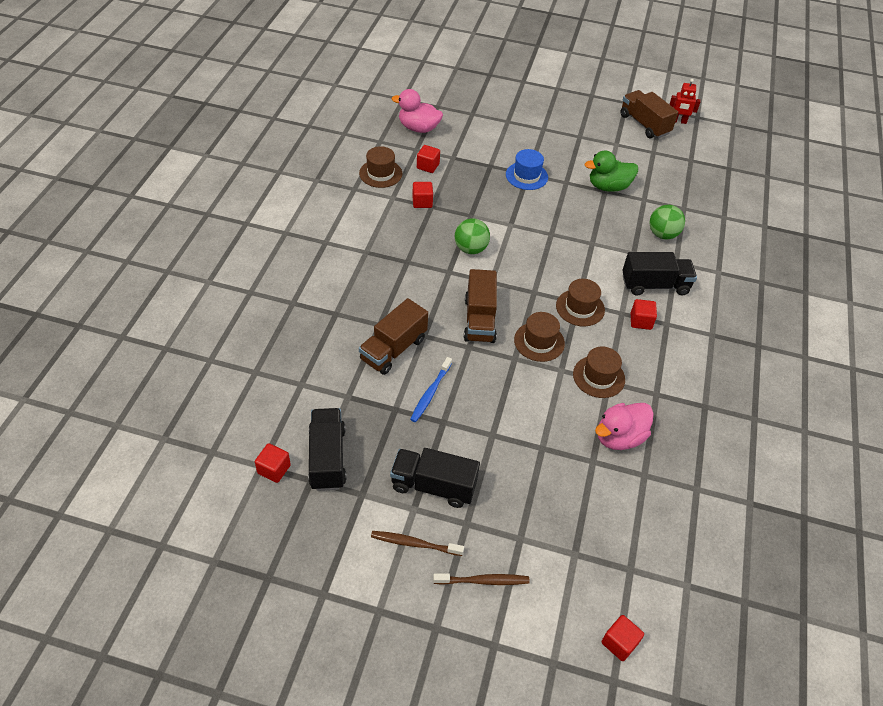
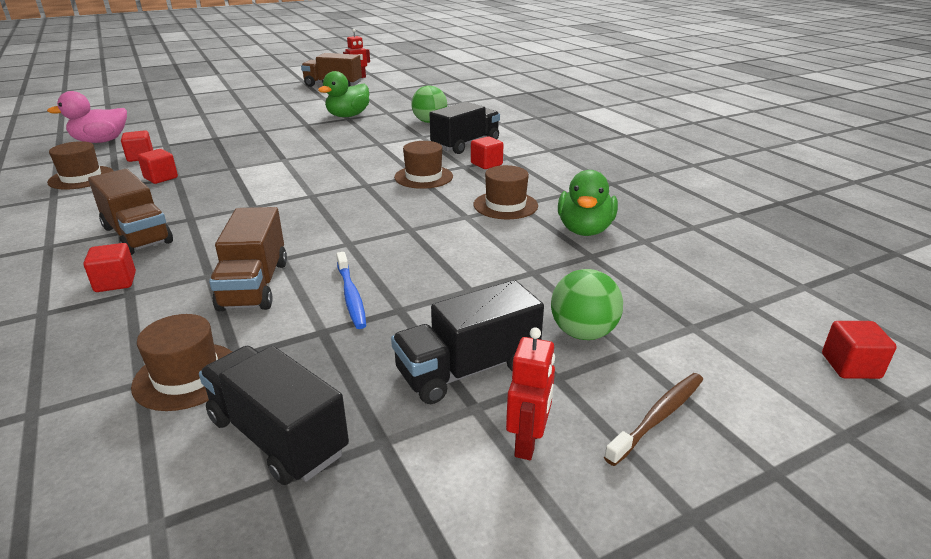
camera: 40 degrees left, 20 degrees down
red cube [255,443,291,483] -> red cube moved to [83,243,136,292]
brown toothbrush [371,531,464,556] -> red robot [506,327,555,460]
green ball [455,218,490,254] -> green ball moved to [551,269,623,340]
brown truck [464,269,497,343] -> brown truck moved to [88,169,173,255]
blue hat [506,149,548,190] -> none
brown hat [514,312,565,362] -> brown hat moved to [131,314,232,411]
pink duck [595,403,654,450] -> green duck [558,170,618,236]

